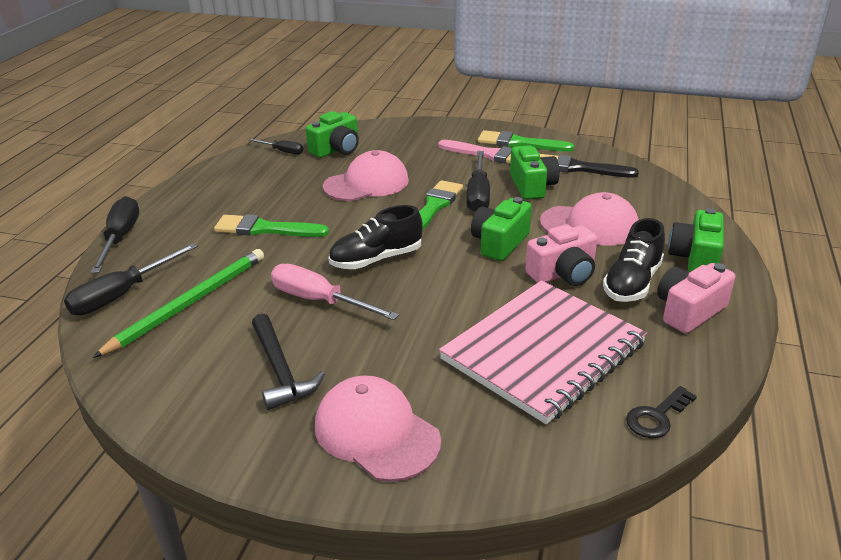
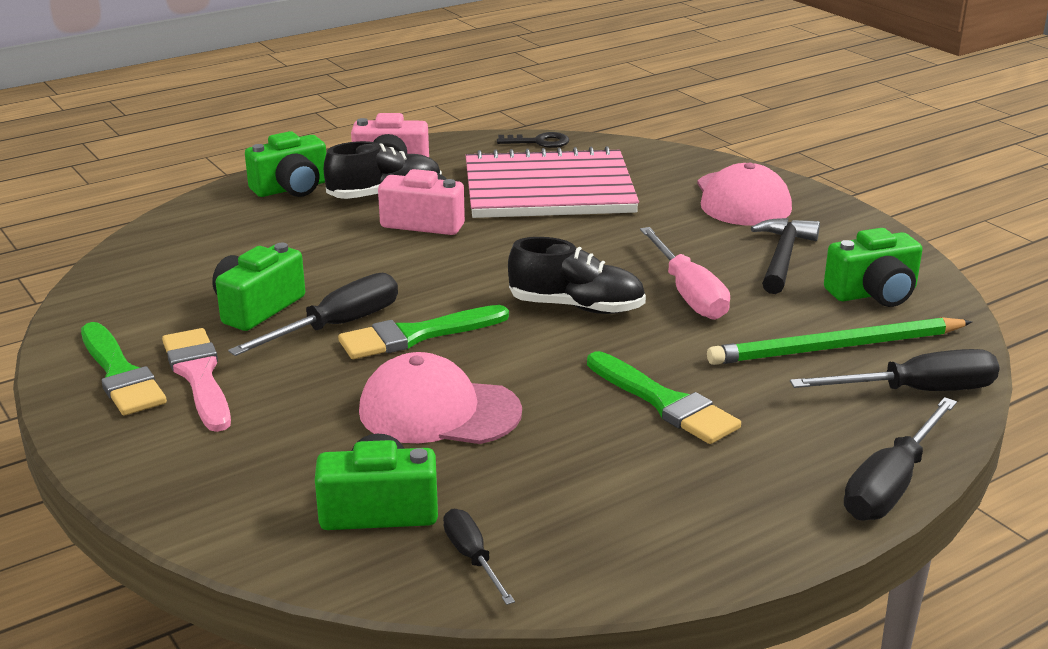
camera: 140 degrees left, 5 degrees down
green camera [471,197,532,261] -> green camera moved to [824,228,923,307]
black brush [540,154,639,178] -> none
pink cap [540,192,639,246] -> none

